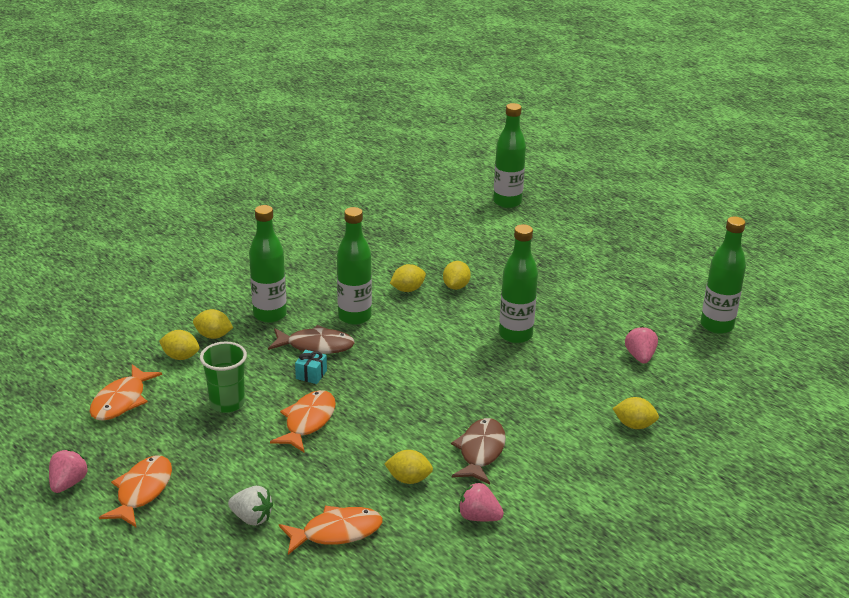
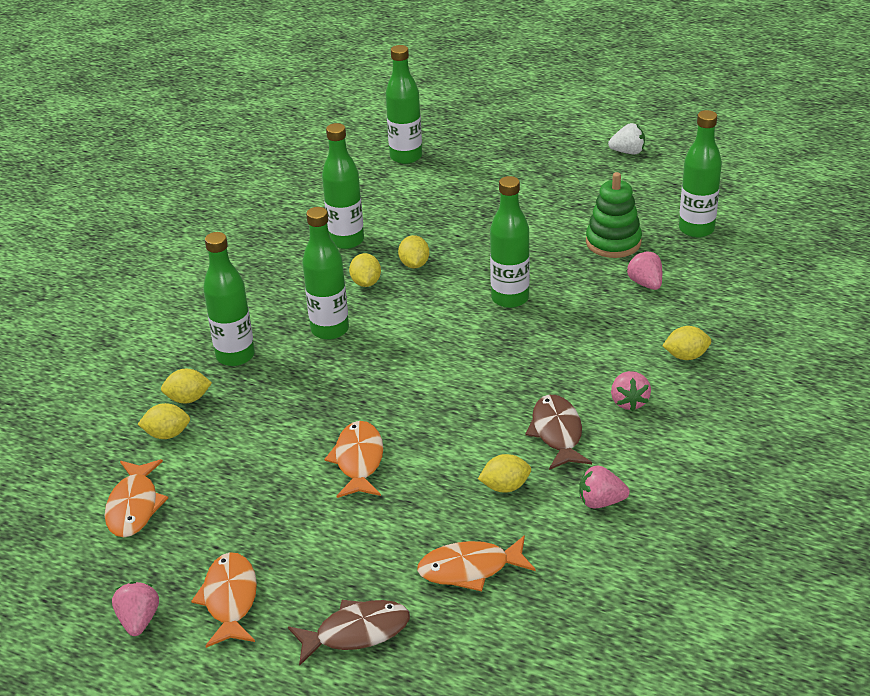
camera: 20 degrees left, 5 degrees up
green cup [200,341,247,413] -> none
white strawberry [228,486,273,526] -> white strawberry moved to [608,123,645,154]
brown fish [268,325,355,354] -> brown fish moved to [288,600,410,665]
orange fish [279,506,382,555] -> orange fish turned 150 degrees counterclockwise [417,535,536,591]
turquoise gift [295,350,327,384] -> none
yellow lemon [390,264,426,292] -> yellow lemon turned 45 degrees counterclockwise [349,253,381,287]
none -> green bottle [322,123,364,249]
none -> green stacking toy [586,172,642,258]
none -> pink strawberry [611,371,651,411]

